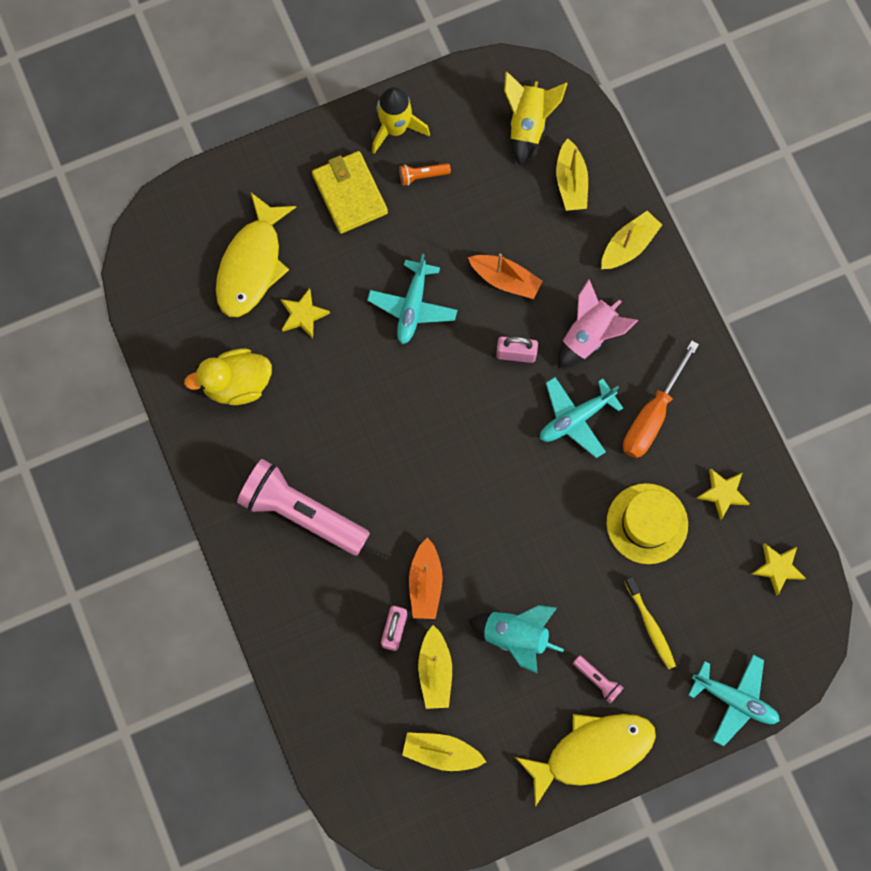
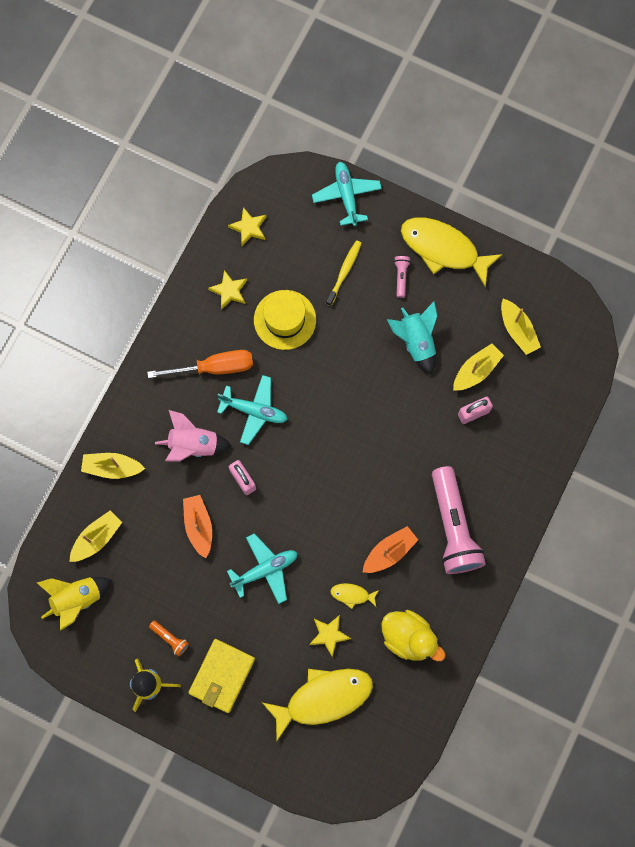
camera: 130 degrees left, 0 degrees up
orange boat [409,537,443,619] -> orange boat moved to [363,526,418,573]
none -> yellow fish [331,583,379,609]

